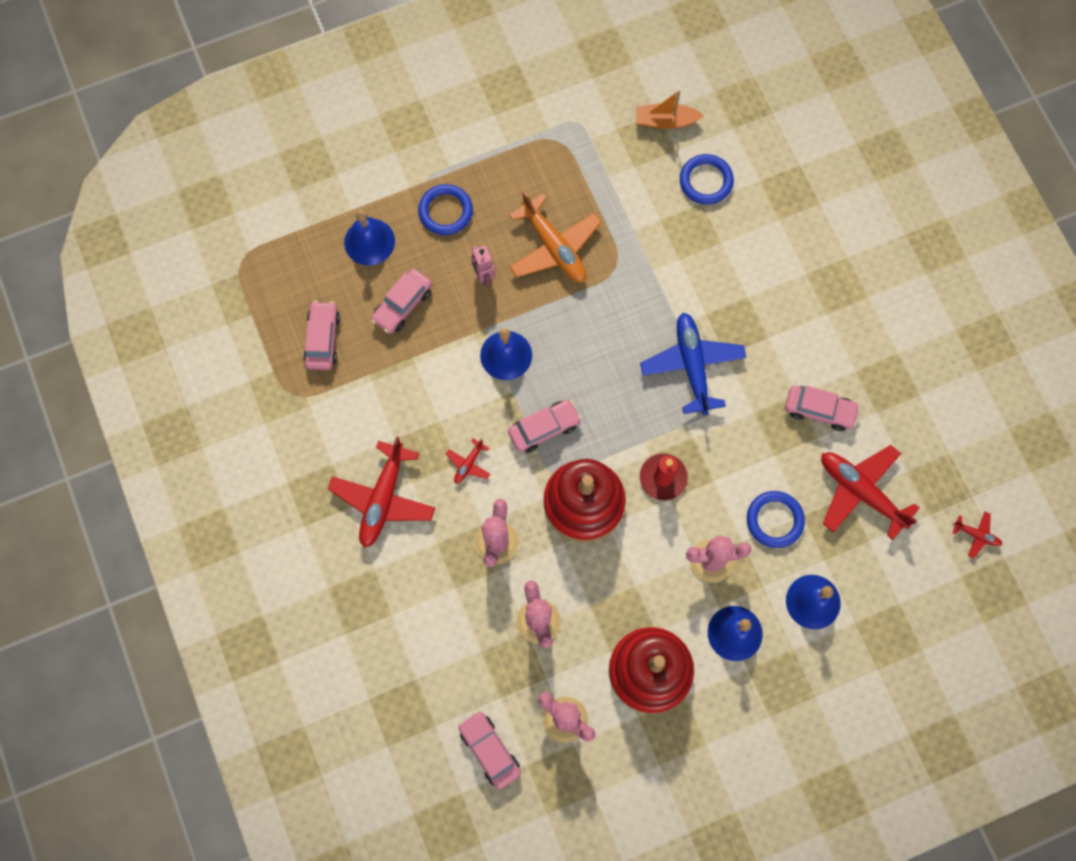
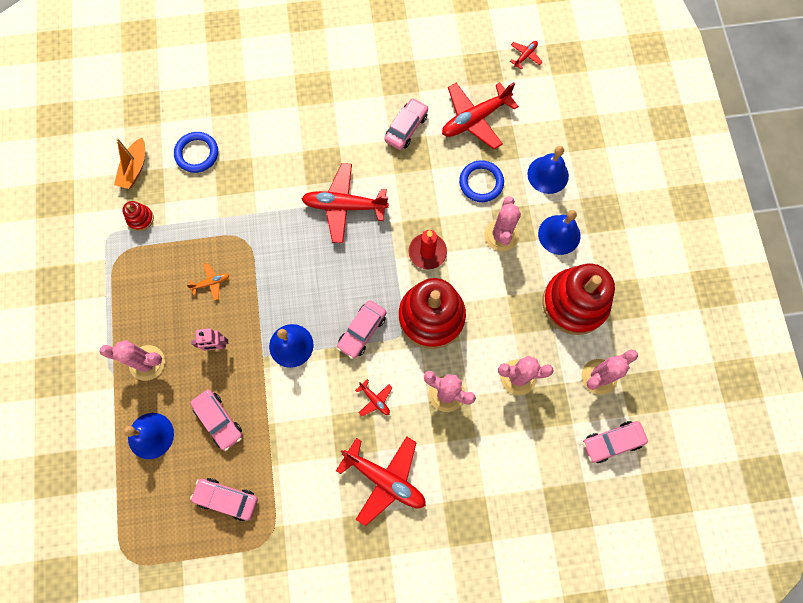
camera: 75 degrees left, 0 degrees up
blue ring [418,184,473,235] -> pink cactus [99,340,165,381]
pink car [508,400,582,453] -> pink car turned 135 degrees counterclockwise [337,300,386,359]
orange plane [509,191,601,283] -> orange plane [187,263,229,301], size x0.46
blue plane [640,313,747,415] -> red plane [301,163,389,243]
none -> red stacking toy [122,201,154,231]

